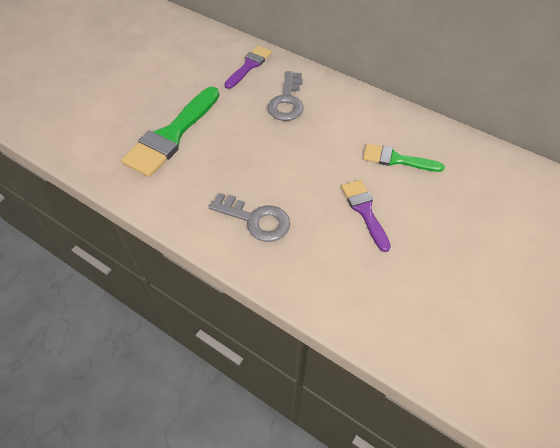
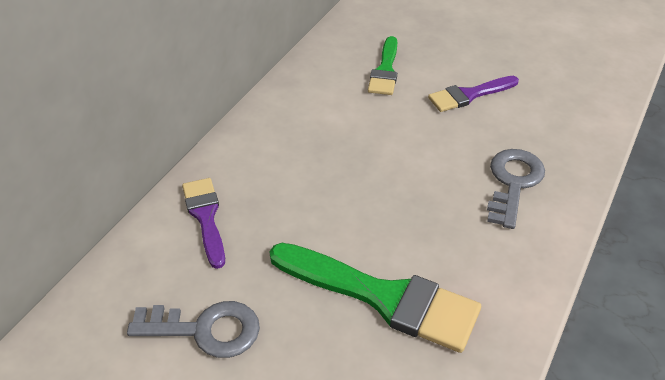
camera: 95 degrees left, 10 degrees down
purple brush [225,46,272,89] -> purple brush turned 45 degrees clockwise [182,178,225,269]
grey key [267,71,304,121] -> grey key moved to [127,301,260,358]

